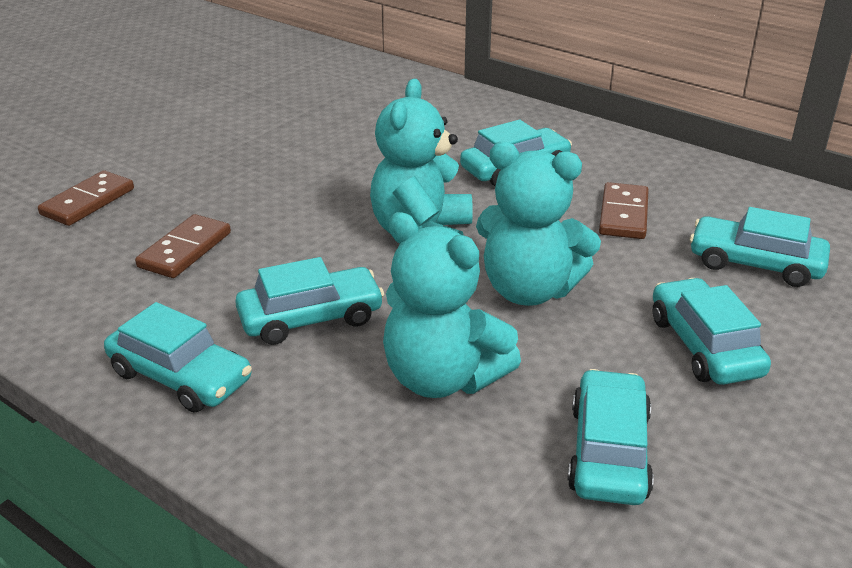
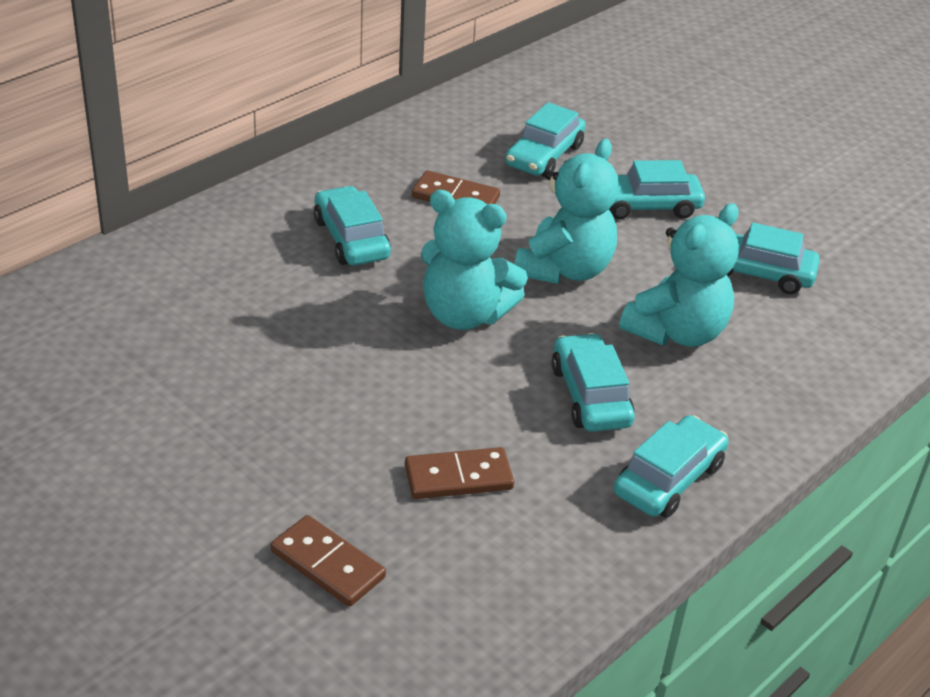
camera: 85 degrees left, 5 degrees up
brown domino [135,214,231,278] -> brown domino turned 45 degrees counterclockwise [405,447,514,499]

